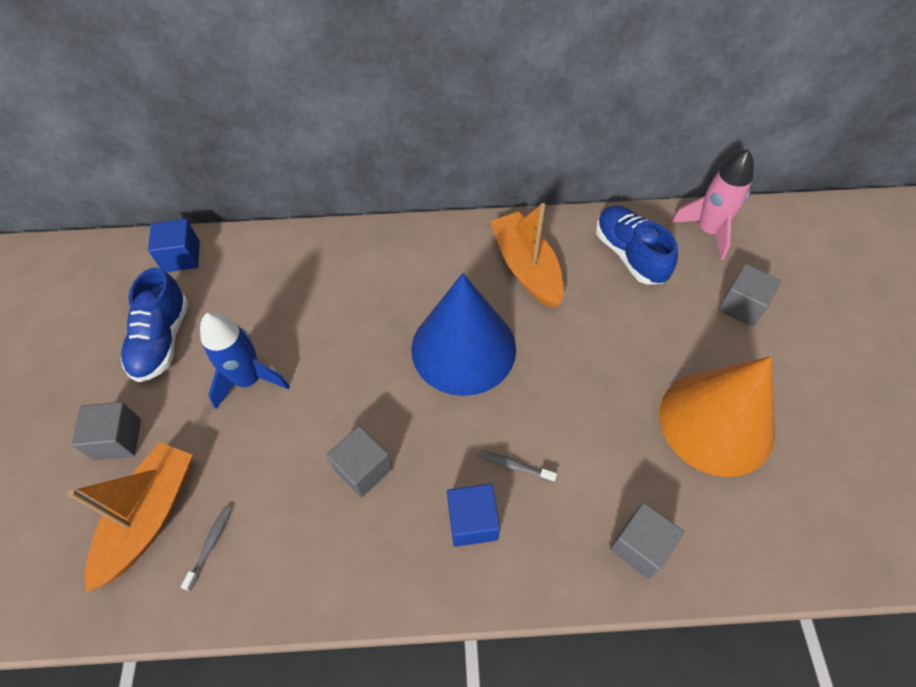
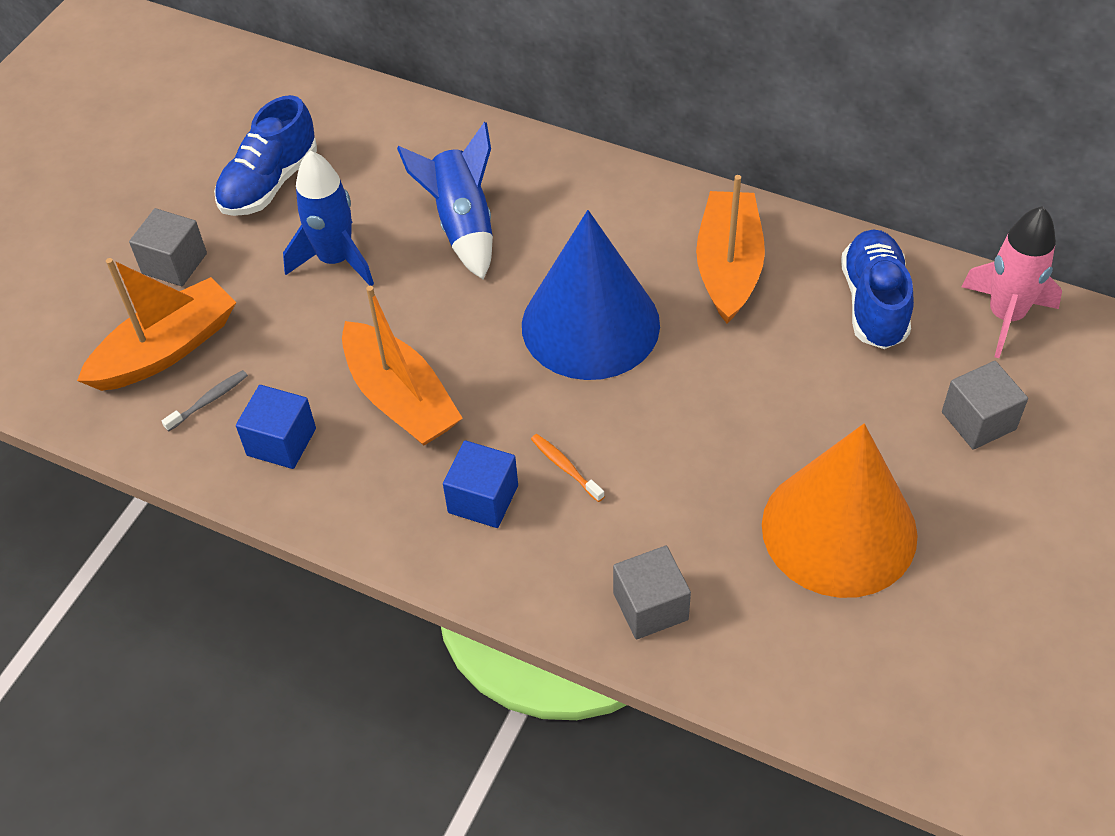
camera: 30 degrees right, 5 degrees down
blue cube [148,219,200,272] -> blue cube moved to [236,385,316,469]
grey cube [326,426,393,498] -> orange boat [342,286,463,446]
grey toothbrush [478,450,557,482] -> orange toothbrush [531,434,605,502]
none -> blue rocket [397,122,493,279]

